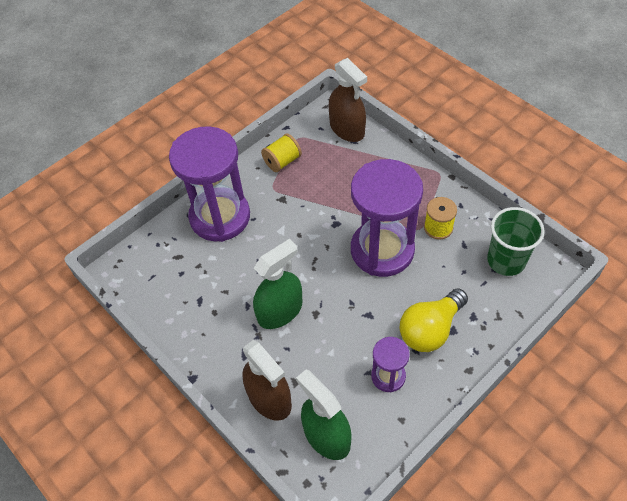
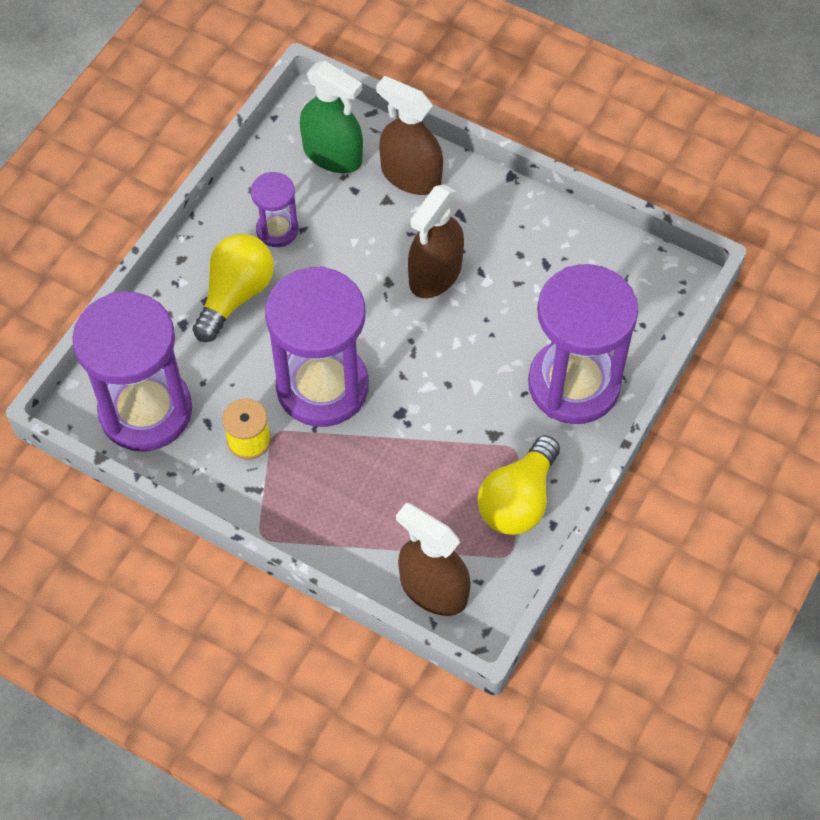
camera: 160 degrees right, 5 degrees up
green spray bottle [253,239,303,329] -> brown spray bottle [408,185,464,299]
yellow spool [261,133,302,172] -> yellow light bulb [477,435,560,535]
green cup [487,207,545,276] -> purple hourglass [72,291,192,452]

